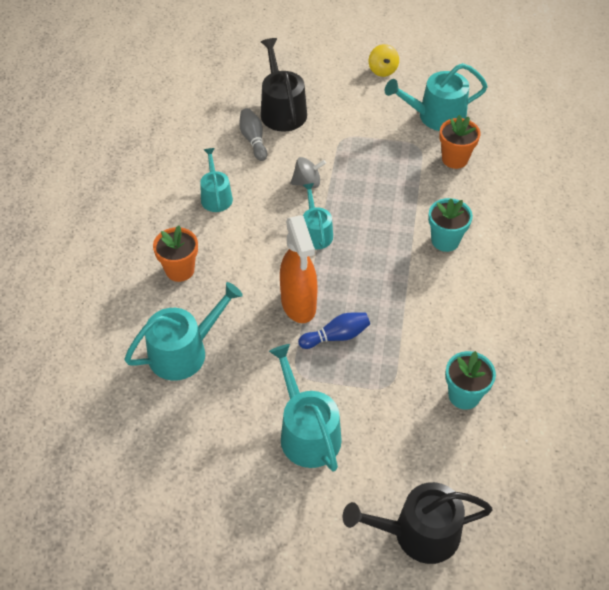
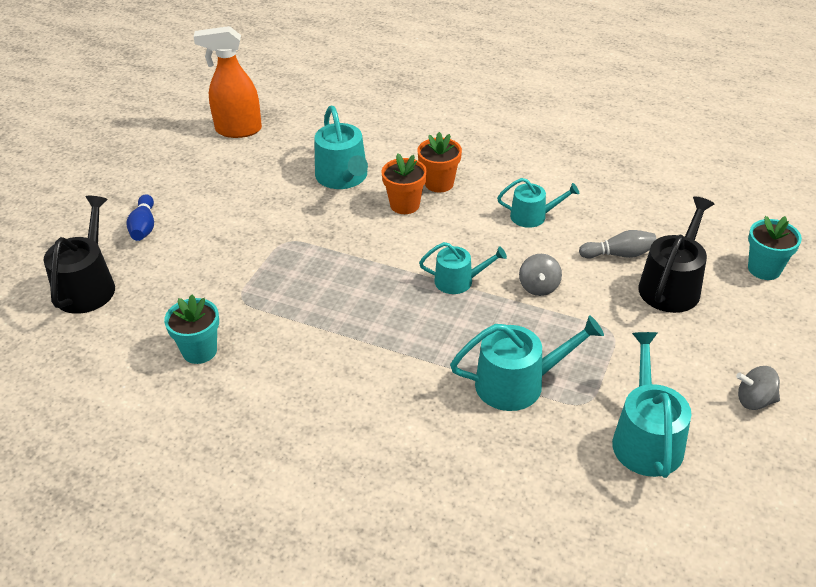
camera: 105 degrees right, 10 degrees down
black watering can [261,38,307,132] -> black watering can turned 60 degrees counterclockwise [639,197,714,313]
turquoise watering can [269,344,342,472] -> turquoise watering can moved to [450,315,604,411]
orange spray bottle [280,215,318,323] -> orange spray bottle moved to [193,26,262,138]
blue bowling pin [298,313,370,349] -> blue bowling pin moved to [127,194,154,241]
yellow spinning top [369,44,399,77] -> grey spinning top [736,366,780,410]
turquoise flower pot [428,198,473,252] -> turquoise flower pot moved to [748,216,802,280]
orange flower pot [439,115,480,169] -> orange flower pot moved to [381,154,427,214]

